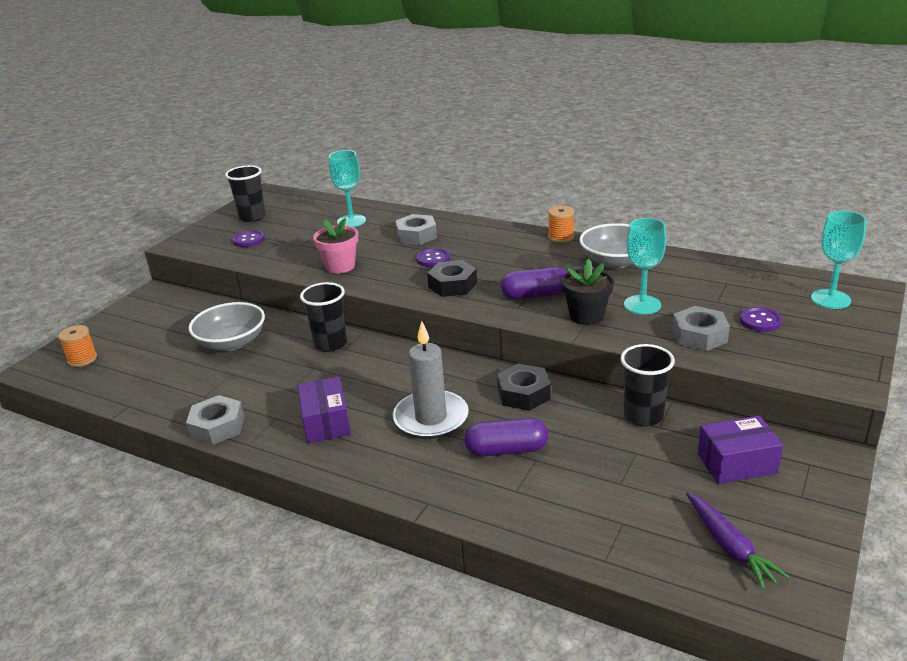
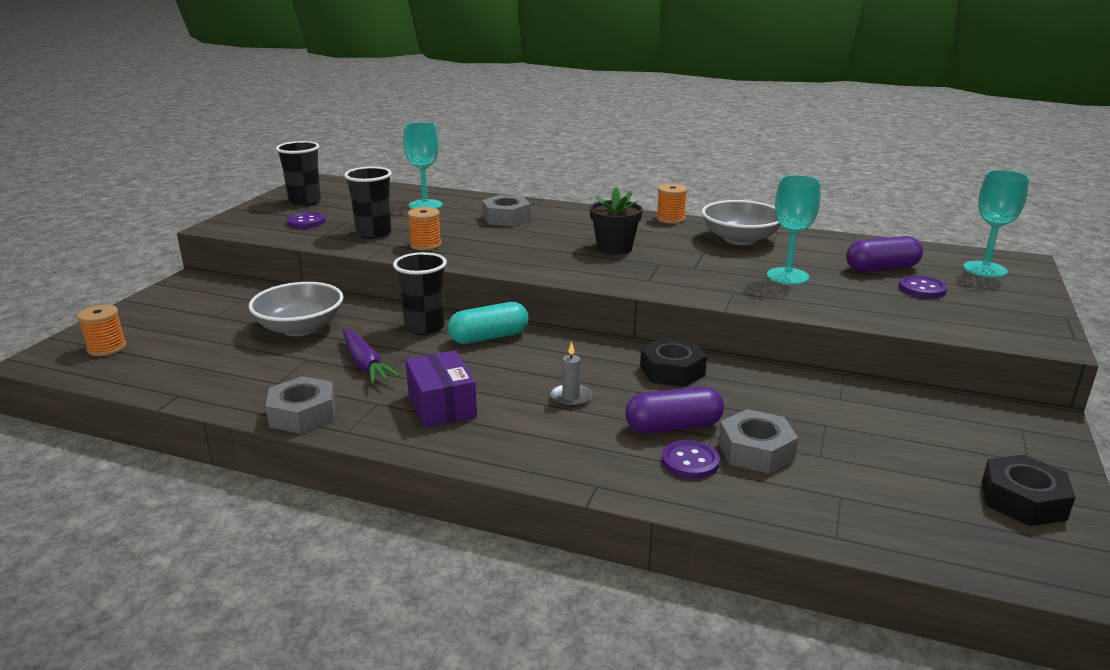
camera: 10 degrees left, 5 degrees down
pink flower pot [313,218,358,274] -> orange spool [408,207,442,251]
grey candle [393,321,469,439] -> grey candle [550,342,592,407], size x0.46
purple button [417,248,450,267] -> purple button moved to [662,440,720,479]
black nut [427,260,477,297] -> black nut moved to [982,455,1075,526]
purple capsule [501,267,567,299] -> purple capsule moved to [846,236,923,272]
black flower pot [562,259,614,325] -> black flower pot moved to [590,187,643,255]
black cup [620,344,675,426] -> black cup moved to [344,167,392,239]
grey nut [672,306,730,351] -> grey nut moved to [718,409,798,474]
purple carrot [686,492,790,589] -> purple carrot moved to [343,329,400,384]
purple box [698,416,783,484] -> none
none -> turquoise capsule [448,302,529,344]

